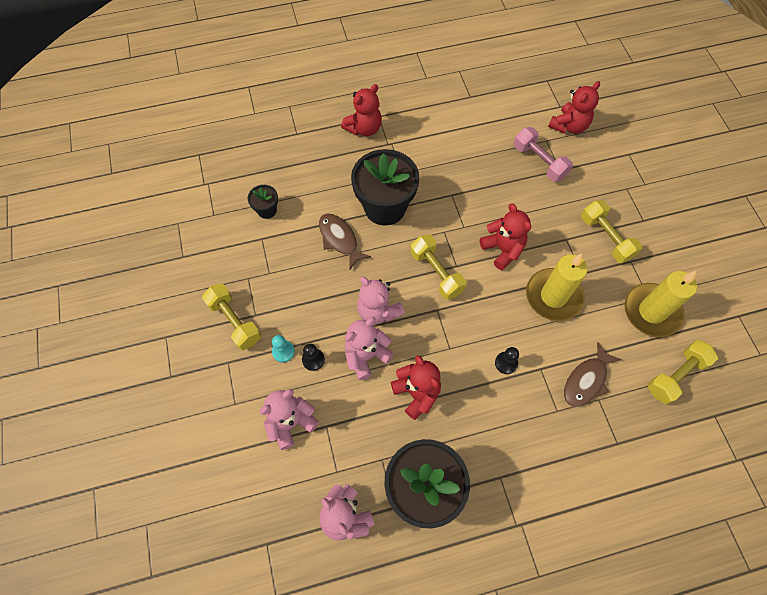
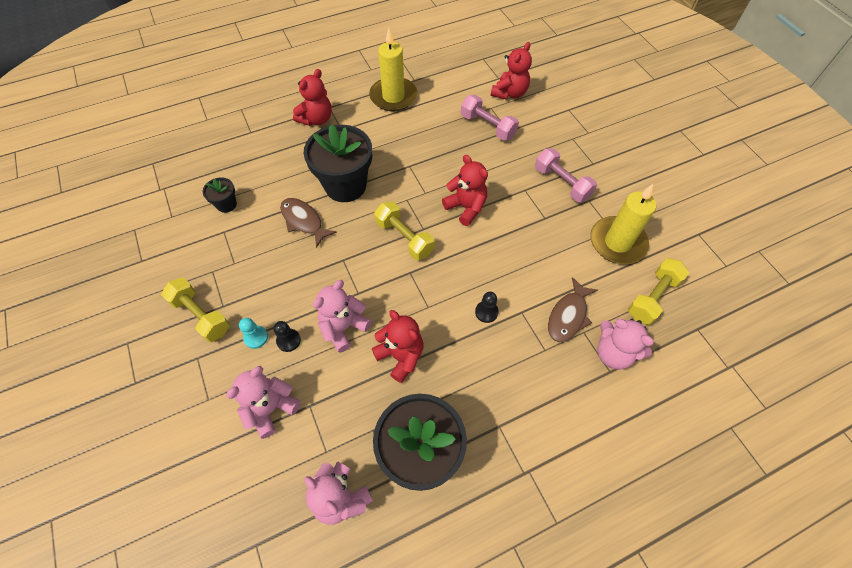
camera: 10 degrees left, 5 degrees down
pink teddy bear [357,277,405,324] -> pink teddy bear moved to [597,319,654,370]
yellow candle [526,253,587,321] -> yellow candle moved to [369,28,417,111]
yellow dumbbell [581,200,642,263] -> pink dumbbell [535,148,597,202]

